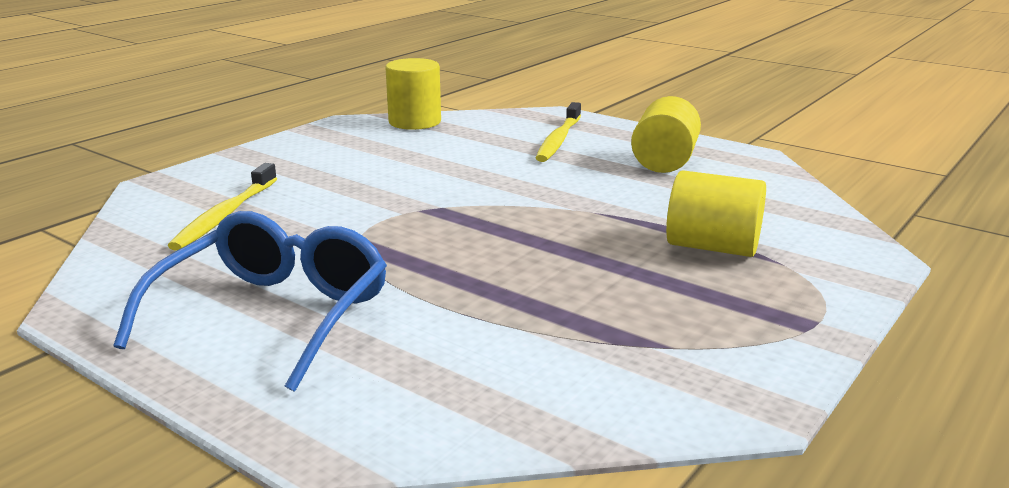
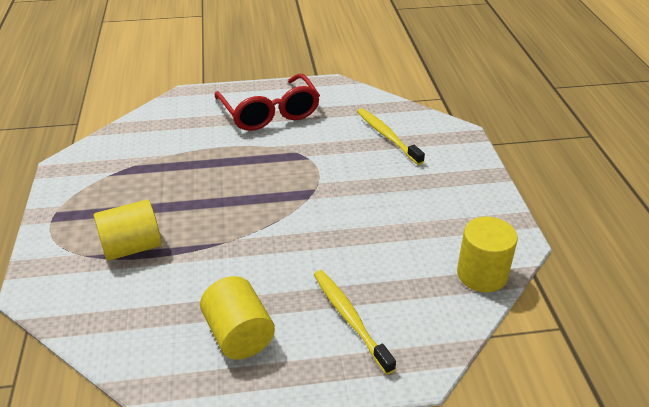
camera: 135 degrees right, 15 degrees up
blue glasses [113,211,387,392] -> red glasses [215,74,320,131]

